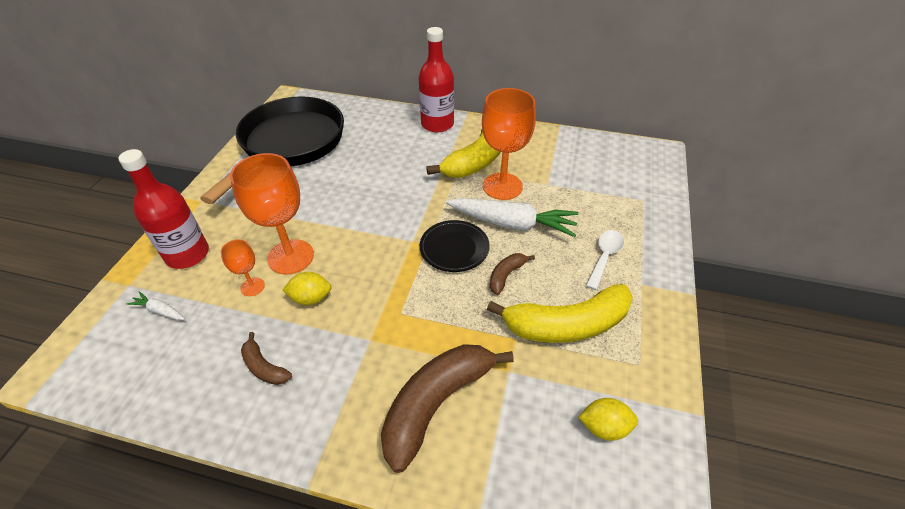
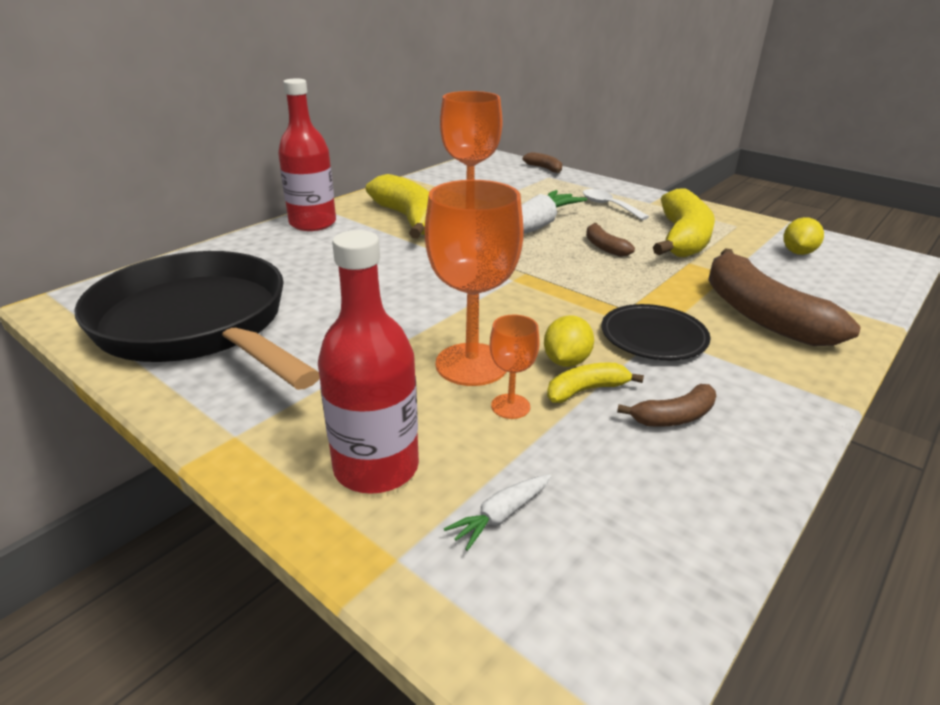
camera: 65 degrees left, 15 degrees down
black plate [420,220,490,272] -> black plate moved to [601,304,710,360]
none -> brown banana [523,152,562,173]
none -> yellow banana [547,363,644,403]

